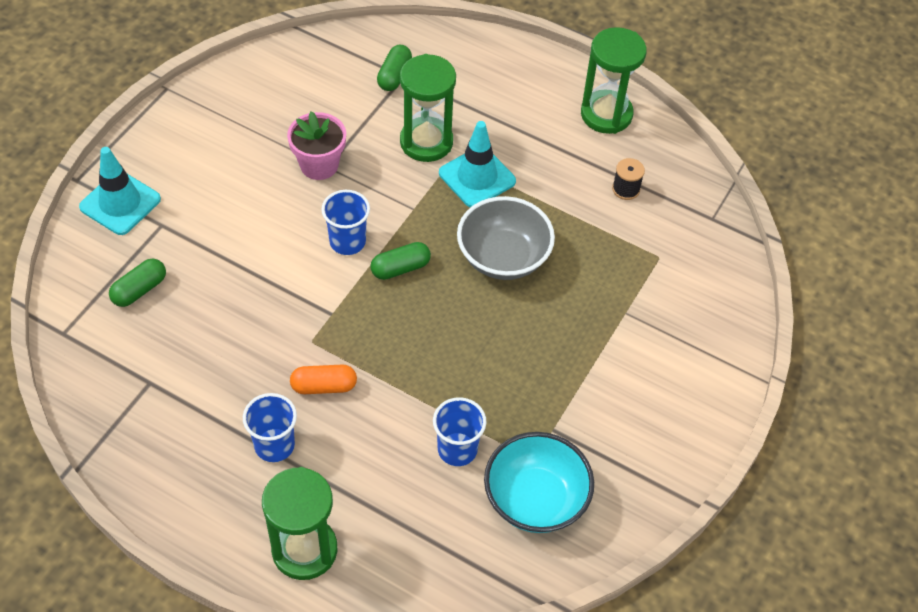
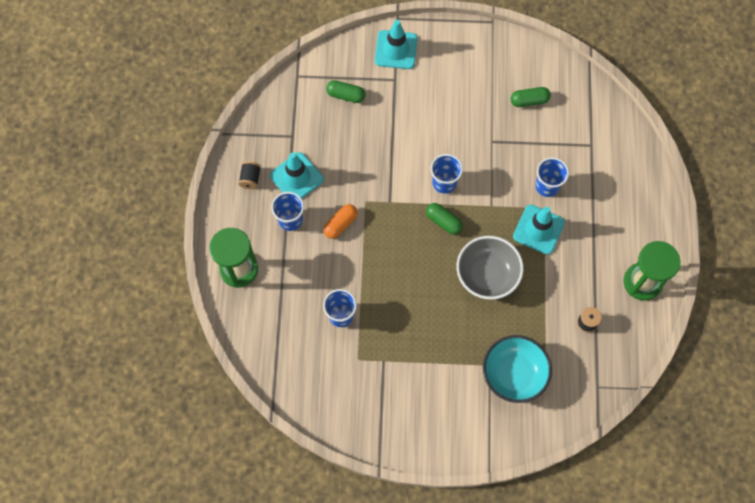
camera: 65 degrees right, 15 degrees up
pink flower pot [287,111,346,180] -> none
orange capsule [290,365,357,394] -> orange capsule turned 75 degrees clockwise [323,204,358,239]
green capsule [377,45,412,91] -> green capsule moved to [511,87,551,107]
green hourglass [400,54,456,162] -> blue cup [535,157,569,197]
turquoise bowl [484,432,594,533] -> turquoise bowl moved to [483,335,552,403]
none -> black spool [238,161,261,189]
none -> turquoise traffic cone [270,152,324,198]

